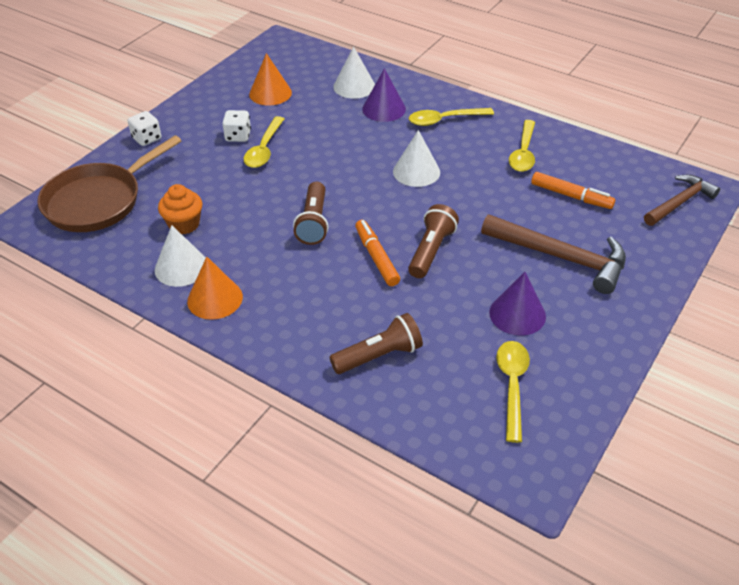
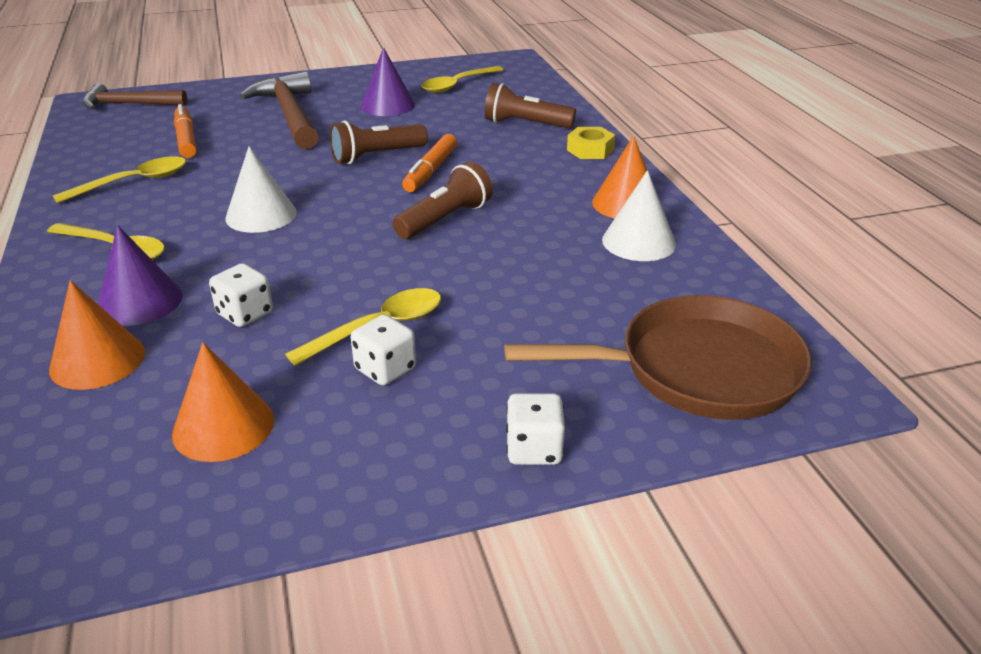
camera: 140 degrees left, 10 degrees down
orange cupcake [158,184,202,234] -> none
white cone [333,46,375,99] -> orange cone [49,280,145,390]
none -> white dice [209,263,273,327]
none -> yellow nut [567,127,615,159]

